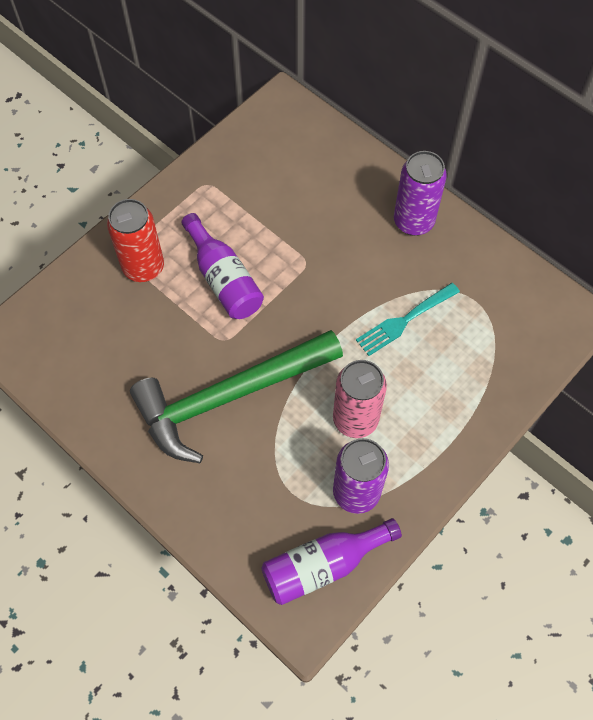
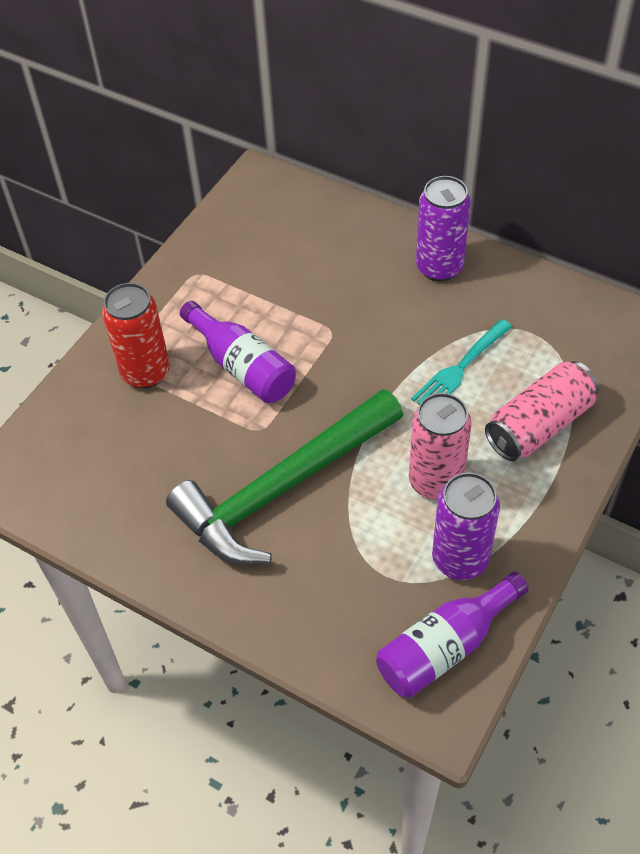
camera: 10 degrees left, 10 degrees down
none -> pink can [485,361,599,461]

